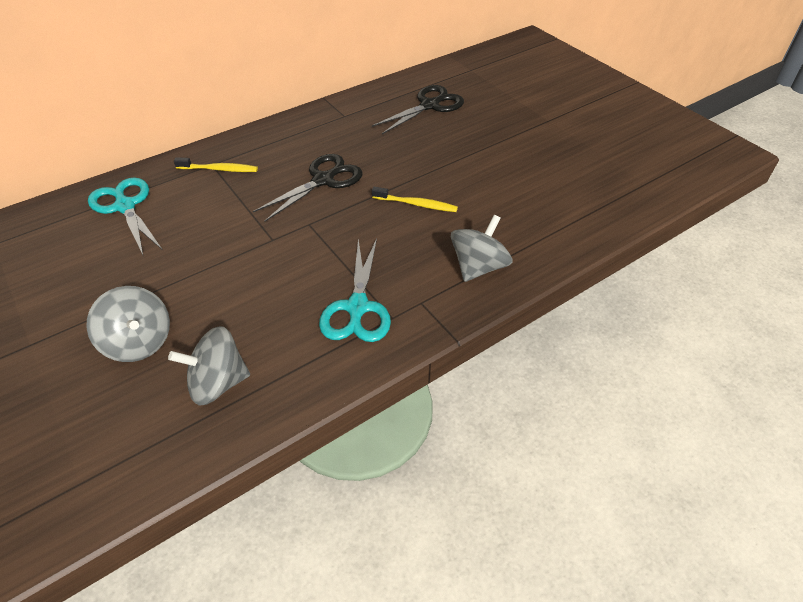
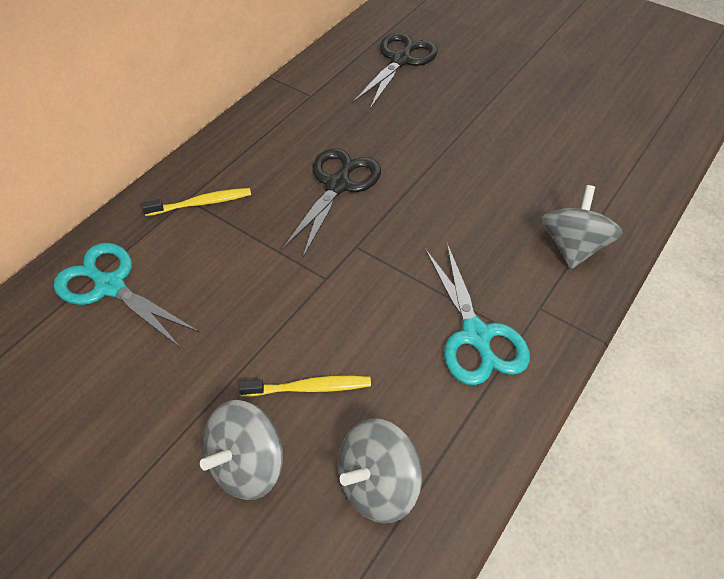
camera: 20 degrees left, 5 degrees up
grey spinning top [86,286,170,362] -> grey spinning top turned 105 degrees clockwise [200,400,283,500]
yellow toothbrush [372,187,458,212] -> yellow toothbrush moved to [238,376,371,396]

